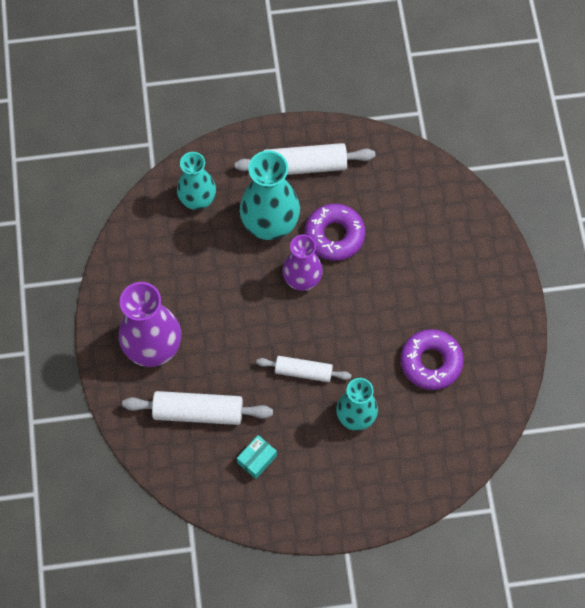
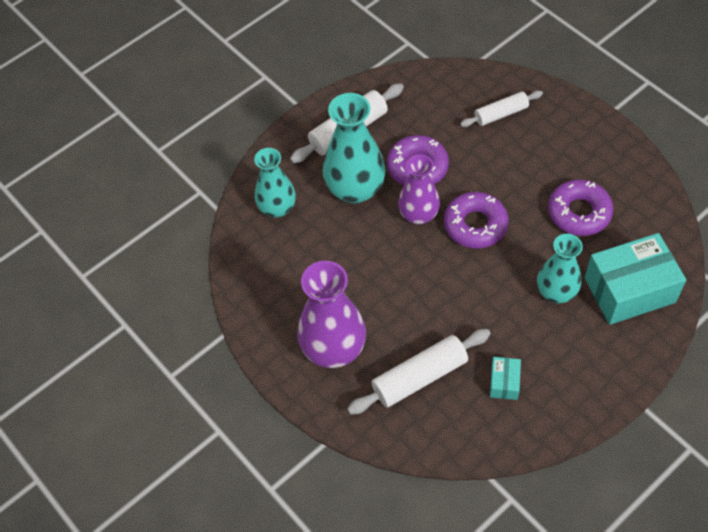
camera: 30 degrees left, 10 degrees down
white rolling pin [256,356,351,382] -> white rolling pin moved to [460,91,543,127]
none -> purple donut [444,192,509,249]
none -> turquoise box [585,233,686,325]

